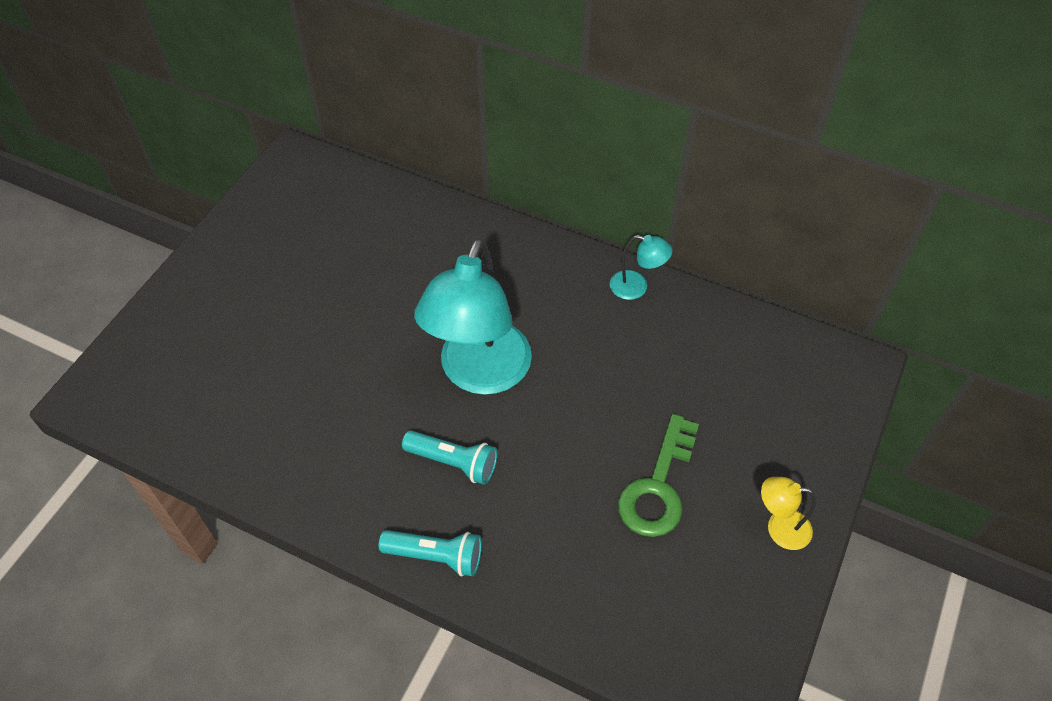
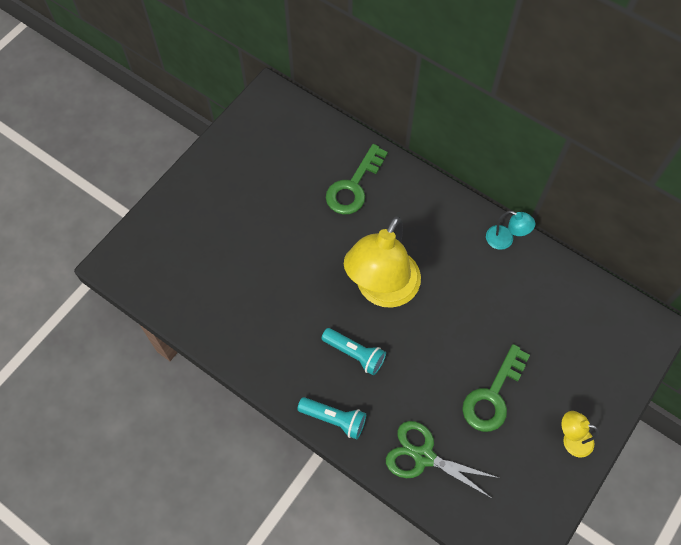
camera: 10 degrees right, 10 degrees up
turquoise lamp [414,238,532,395] -> yellow lamp [344,217,421,308]
none -> green key [326,144,388,214]
none -> green scissors [386,421,499,499]

